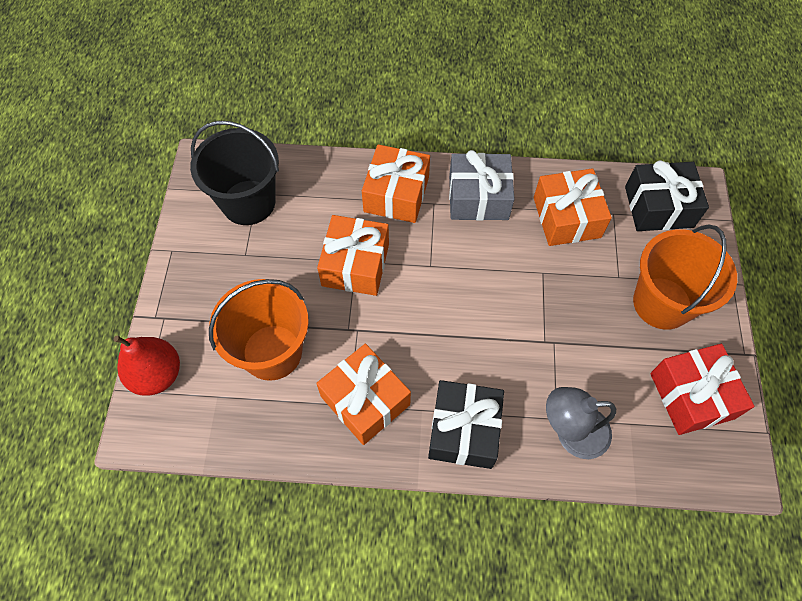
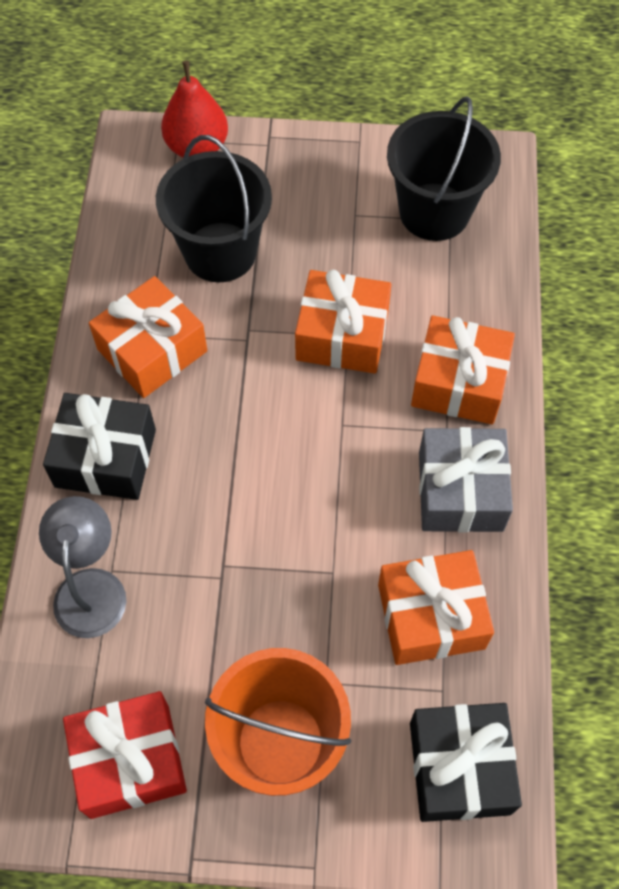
camera: 90 degrees right, 0 degrees up
orange bucket [209,279,309,381] -> black bucket [156,135,272,282]

